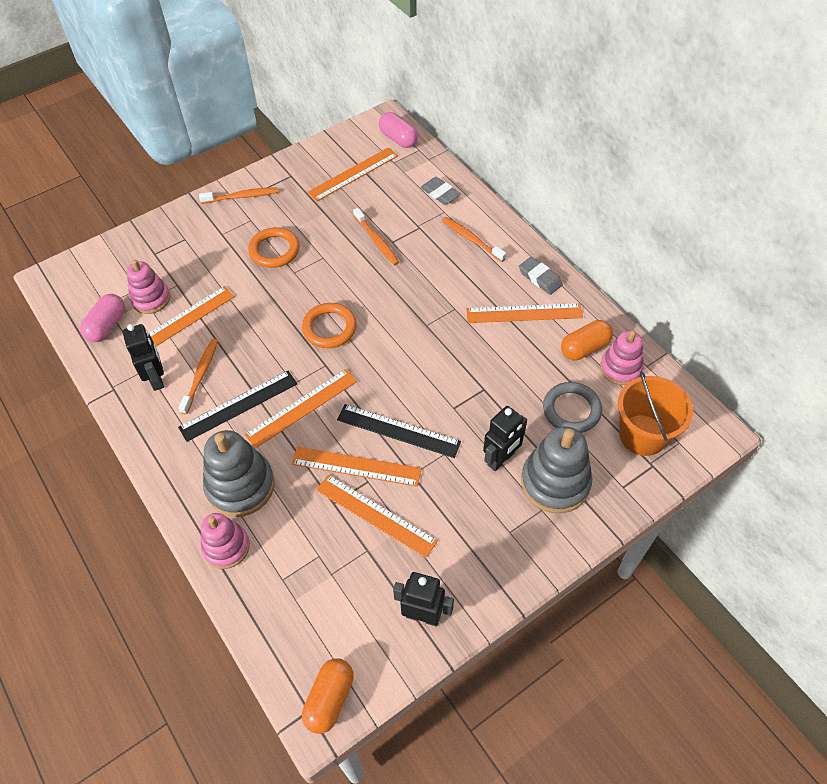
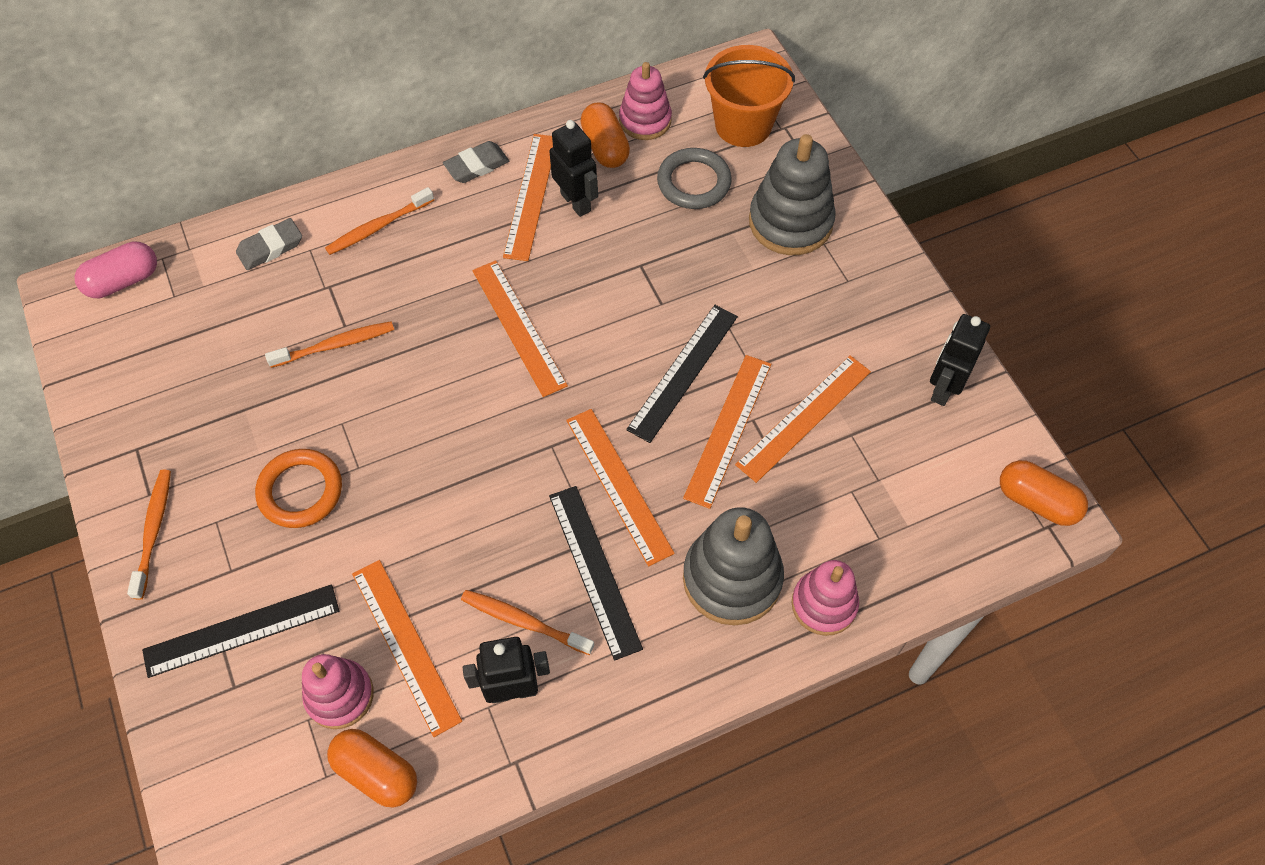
camera: 80 degrees left, 5 degrees up
pink capsule [80,294,125,342] -> orange capsule [327,729,417,808]
orange ring [302,303,357,348] -> none
orange ruler [308,147,398,201] -> orange ruler moved to [472,260,568,397]
black robot [483,406,527,471] -> black robot moved to [549,120,598,217]
none -> black ruler [142,584,339,678]

